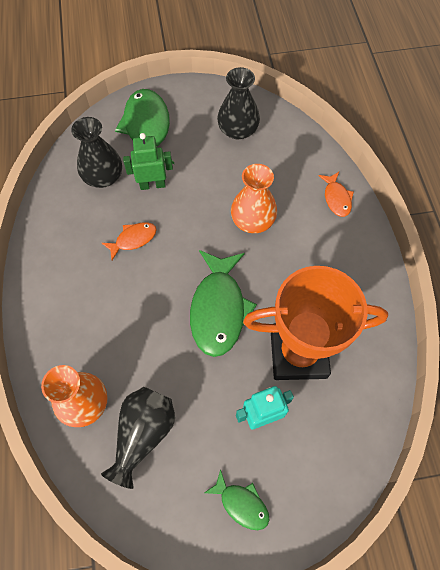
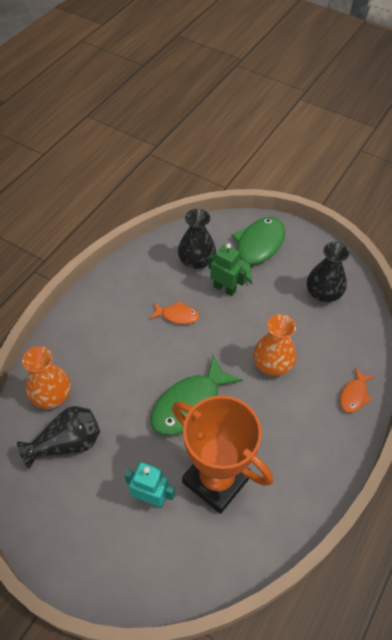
camera: 40 degrees right, 10 degrees down
green fish [204,469,269,530] -> none

